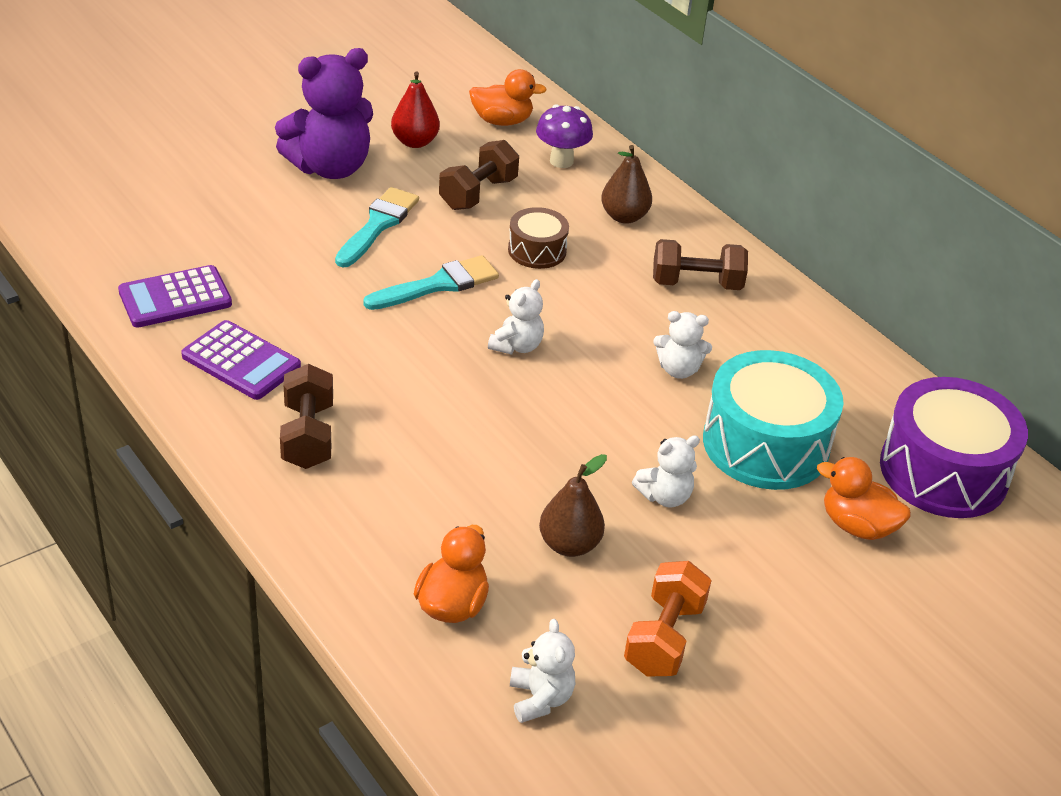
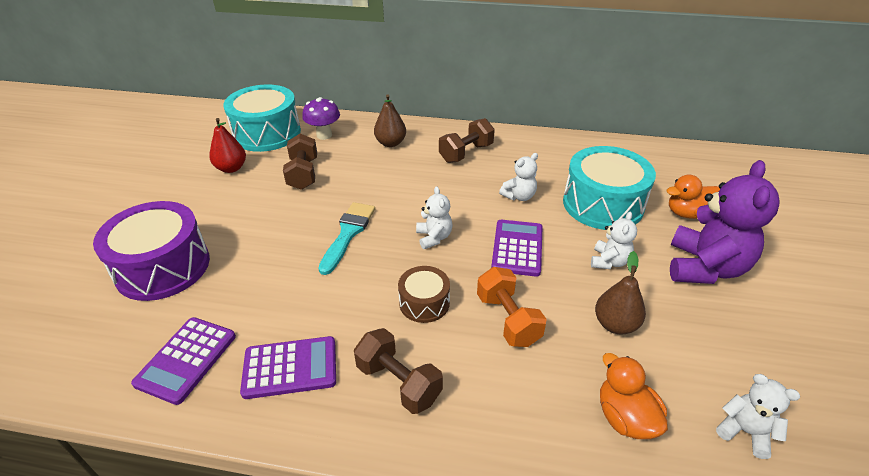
camera: 40 degrees left, 0 degrees up
purple teddy bear [275,48,373,179] -> purple teddy bear moved to [670,160,780,284]
turquoise brush [335,187,419,268] -> none
orange duck [469,69,547,126] -> turquoise drum [223,84,301,152]
brown drum [508,207,569,269] -> brown drum moved to [398,266,450,323]
orange dumbbell [624,561,712,677] -> orange dumbbell moved to [477,267,547,347]
purple drum [880,377,1028,518] -> purple drum moved to [93,201,210,301]
none -> purple calculator [491,220,543,277]

